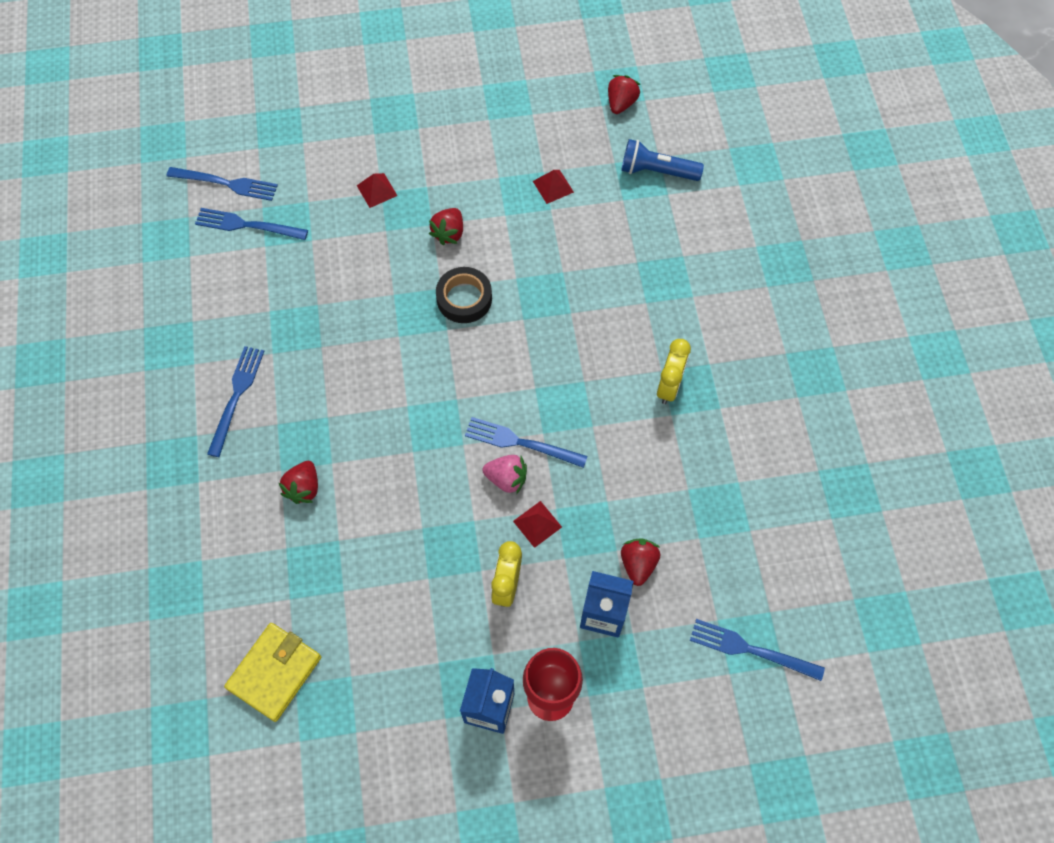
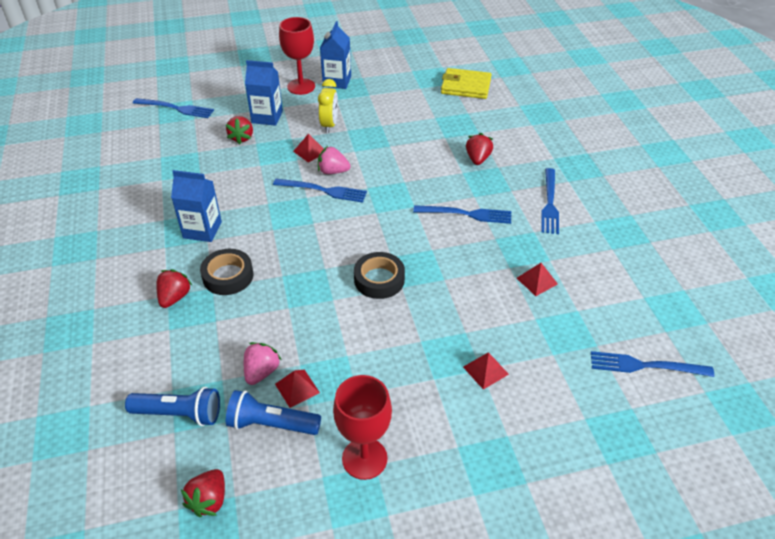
camera: 175 degrees right, 20 degrees down
blue fork [195,208,308,240] -> blue fork moved to [413,205,511,224]
yellow wallet [224,623,321,722] -> yellow wallet turned 75 degrees clockwise [441,68,492,99]
red strawberry [429,208,463,245] -> red strawberry moved to [156,269,192,308]
yellow clock [657,339,691,404] -> blue carton [171,170,222,242]
none -> black tape [200,249,253,295]
none -> blue flashlight [226,390,321,435]
none -> pink strawberry [244,342,281,385]
none -> red goblet [333,375,392,480]
none -> red pyramid [517,263,558,296]

